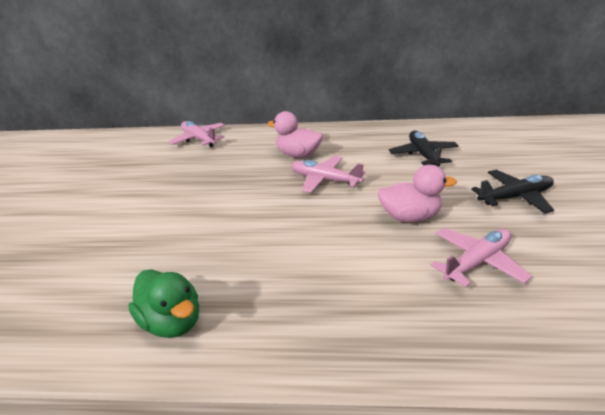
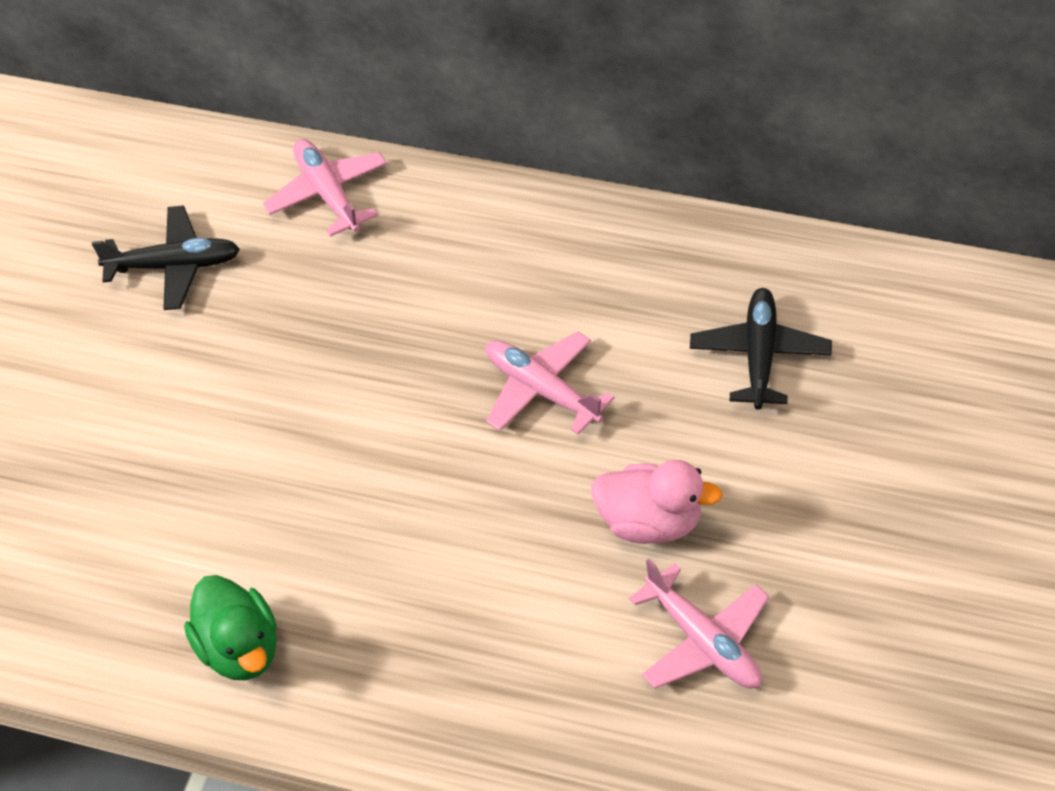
camera: 15 degrees right, 20 degrees up
pink duck [267,111,323,158] -> none
pink plane [431,228,532,287] -> pink plane turned 75 degrees clockwise [629,559,769,689]
black plane [471,170,554,213] -> black plane moved to [92,205,240,310]

